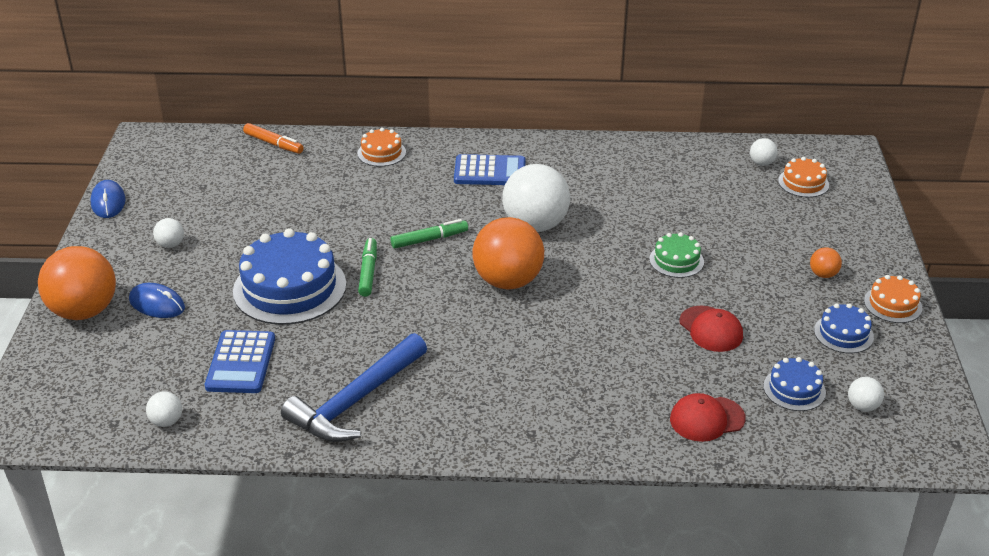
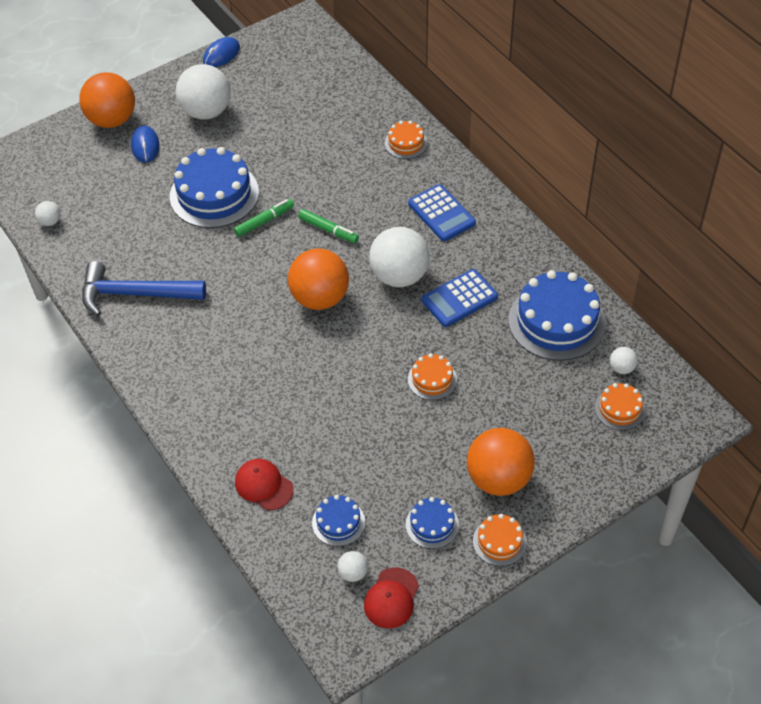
camera: 55 degrees right, 15 degrees up
white ball [153,218,184,248] -> white ball [176,64,231,120], size x2.31
blue calculator [205,330,275,393] -> blue calculator moved to [421,269,498,327]
orange marker [243,123,304,154] -> none
green cake [649,232,704,278] -> orange cake [408,353,457,400]
red cap [679,306,743,352] -> red cap moved to [364,567,419,628]
orange ball [810,247,842,278] -> orange ball [467,428,535,496], size x2.31
none -> blue cake [509,270,606,361]

